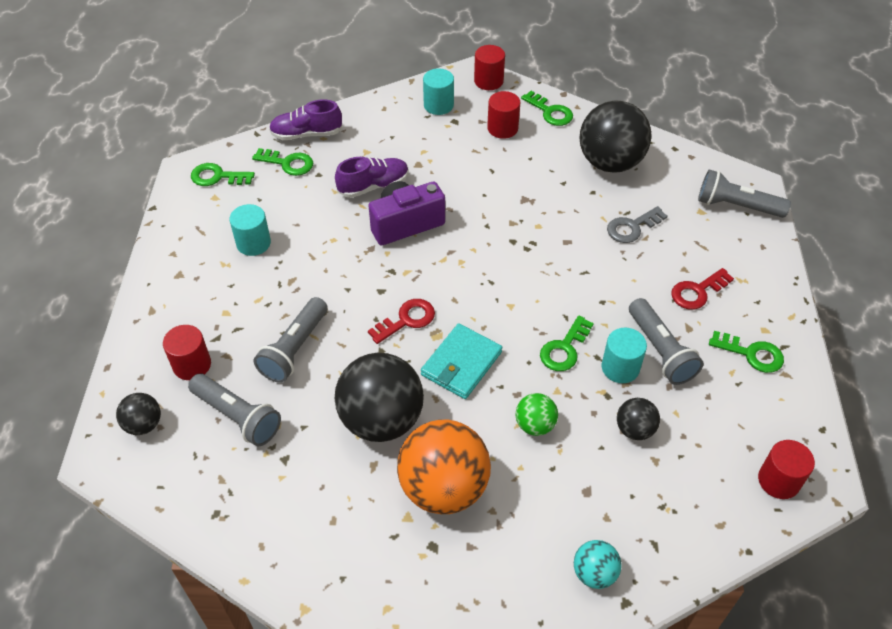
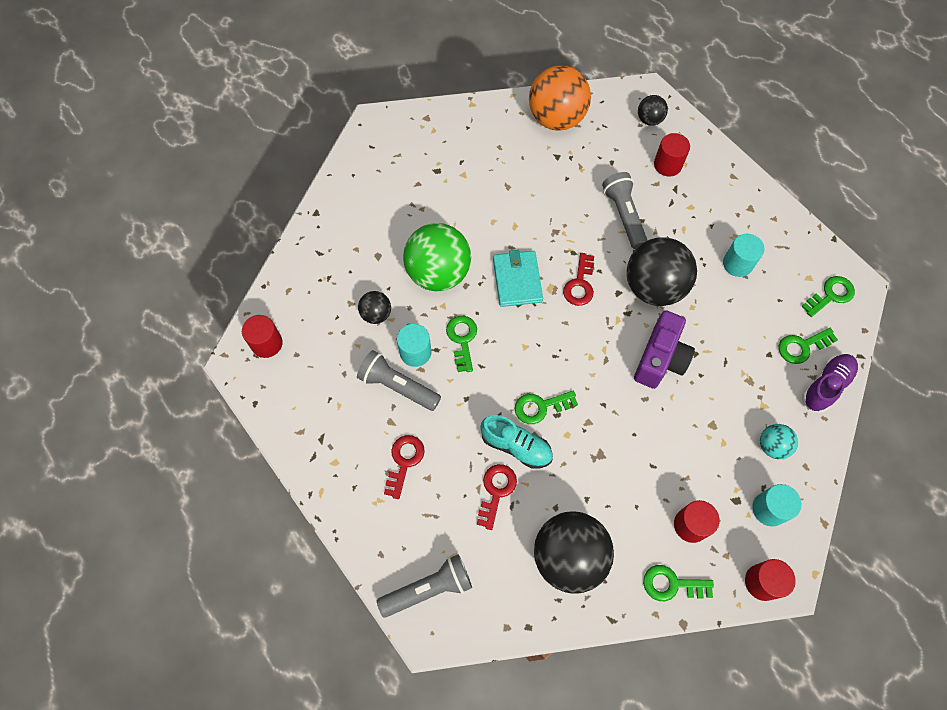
camera: 140 degrees right, 15 degrees up
grey flashlight [188,374,281,446] -> none
purple shoe [335,157,409,198] -> none
black ball [335,353,424,442] -> black ball moved to [627,237,697,306]
orange ball [397,420,491,514] -> orange ball moved to [529,65,591,131]
green ball [516,393,558,436] -> green ball [403,223,471,291], size x2.06
turquoise ball [574,540,621,589] -> turquoise ball moved to [760,424,798,459]
grey key [607,206,667,243] -> red key [477,464,517,530]
green key [709,331,784,373] -> green key moved to [515,390,578,424]
none -> turquoise shoe [480,415,553,469]

